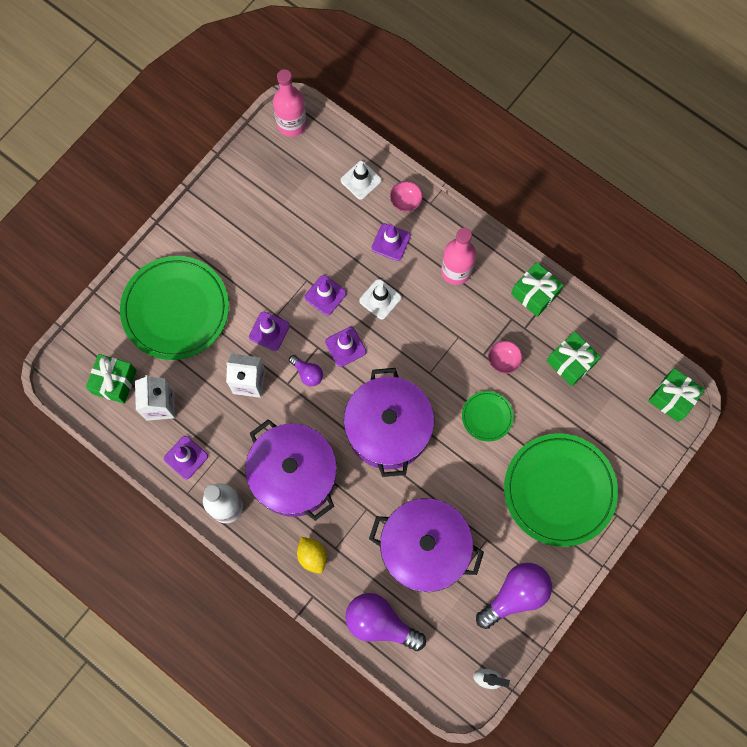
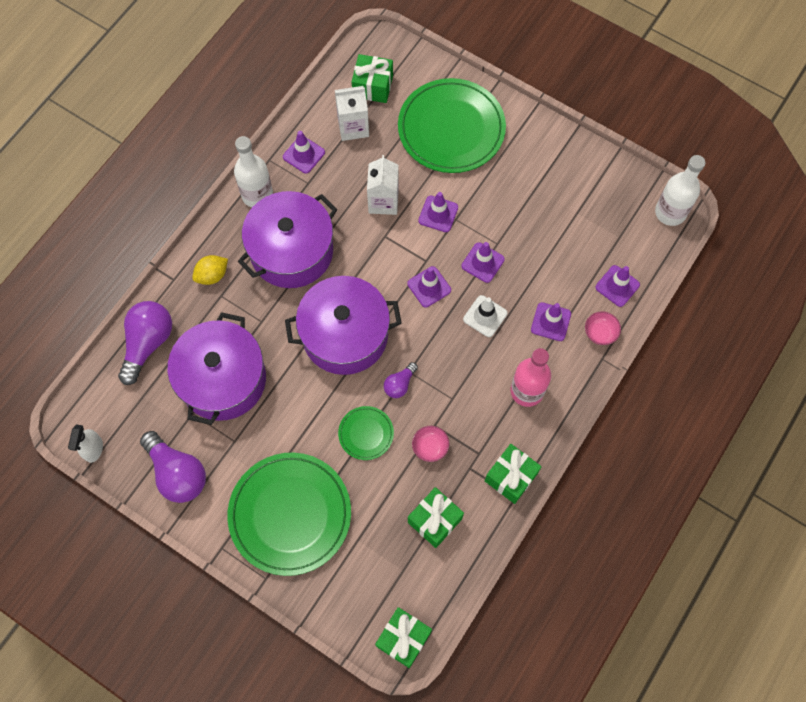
camera: 85 degrees right, 5 degrees down
pink bottle [273,69,307,137] -> white bottle [655,155,705,226]
purple light bulb [289,355,323,386] -> purple light bulb moved to [384,362,418,398]
white traffic cone [341,161,382,200] -> purple traffic cone [595,265,640,307]

